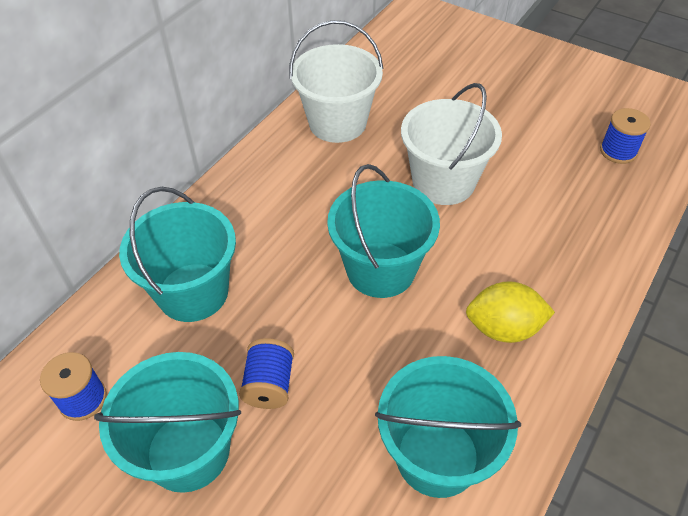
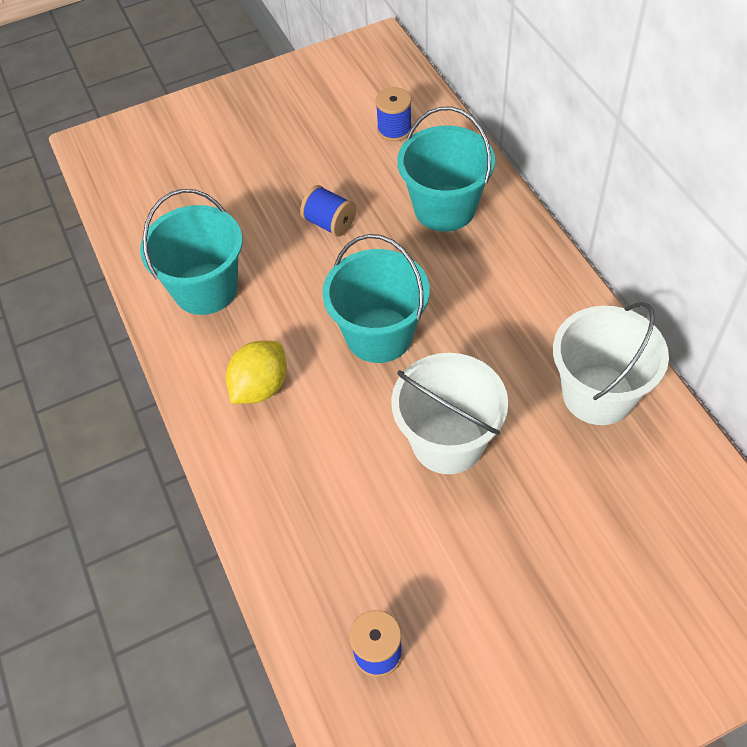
camera: 125 degrees right, 5 degrees up
turquoise bucket [94,352,241,493] -> none

